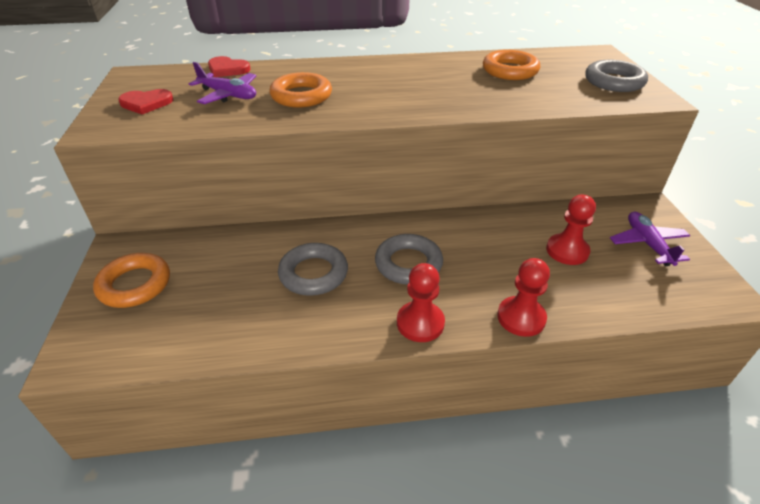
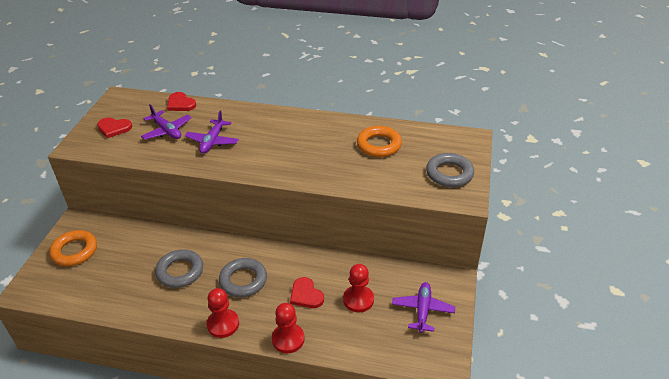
camera: 20 degrees right, 0 degrees up
orange ring [269,72,332,108] -> purple plane [185,110,239,154]
none -> red heart [290,277,324,308]

